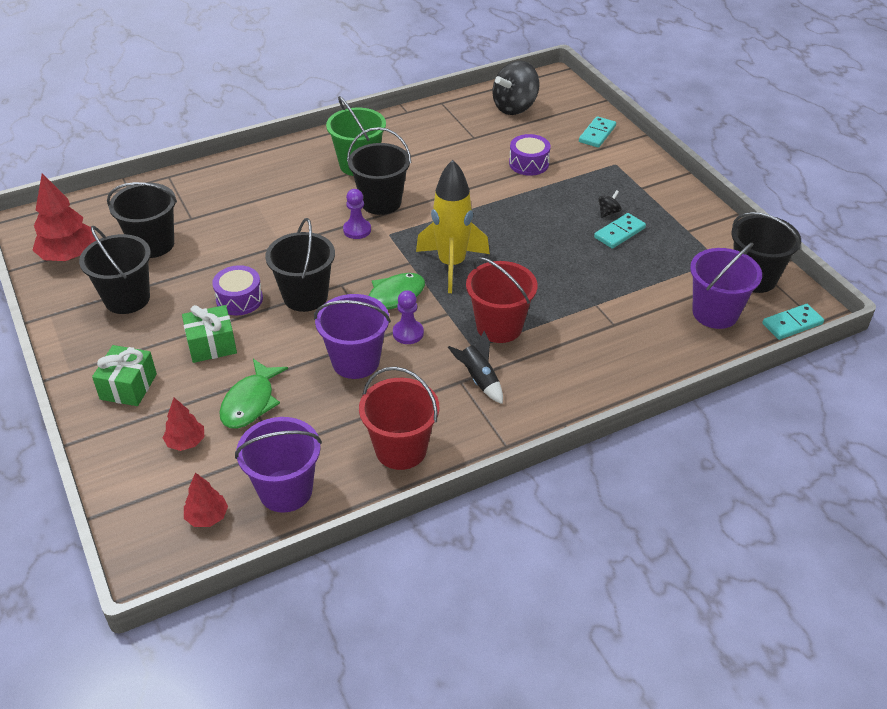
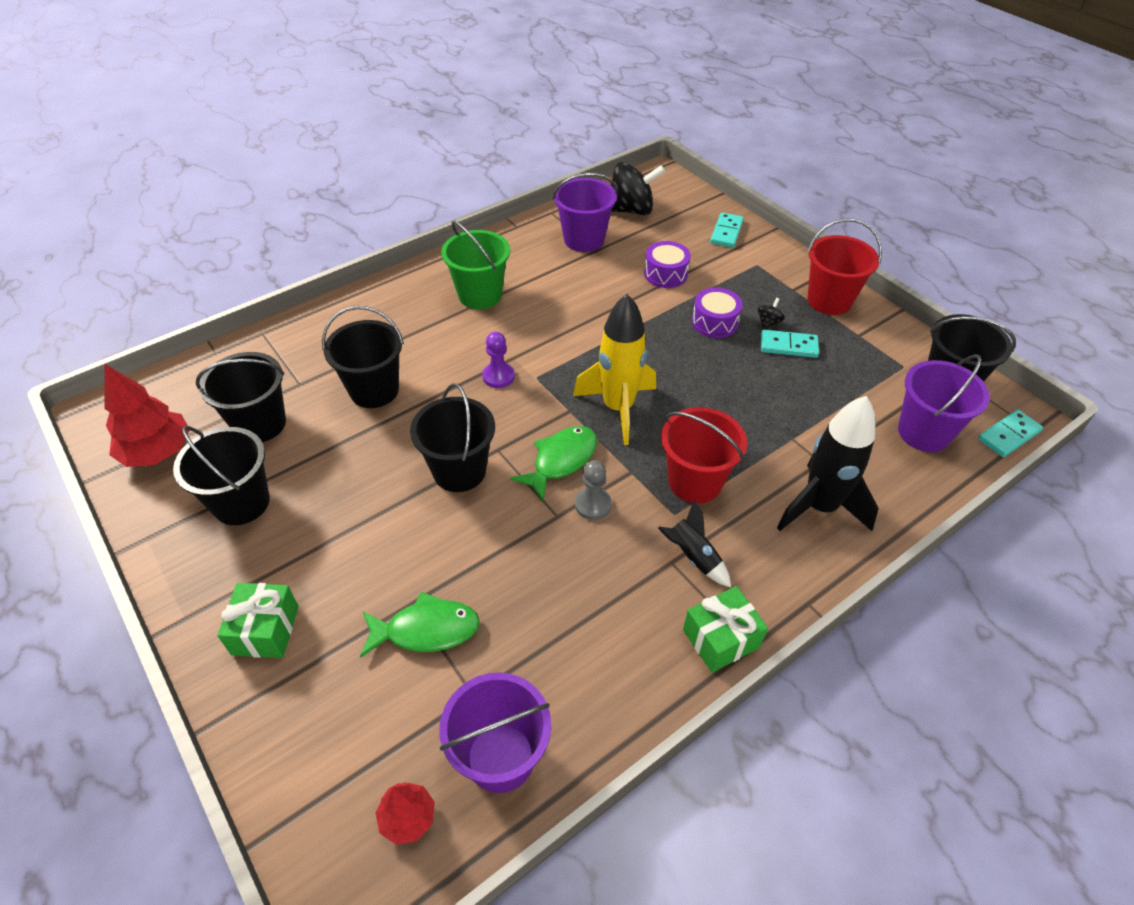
camera: 10 degrees left, 5 degrees up
red tree [163,398,204,451] -> none
green gift [182,305,237,363] -> green gift moved to [683,586,768,673]
purple drum [212,265,263,315] -> purple drum moved to [692,287,743,338]
green fish [219,359,288,429] -> green fish turned 105 degrees counterclockwise [360,592,480,658]
purple bucket [314,294,391,379] -> purple bucket moved to [552,173,618,252]
black bucket [347,127,411,215] -> black bucket moved to [322,306,404,408]
red bucket [359,367,439,470] -> red bucket moved to [808,218,882,315]
purple pawn [393,290,424,344] -> grey pawn [575,460,612,520]
black spinning top [492,61,539,115] -> black spinning top turned 135 degrees counterclockwise [611,162,665,216]
turquoise domino [594,213,646,249] -> turquoise domino turned 60 degrees clockwise [761,330,819,358]
none -> black rocket [777,396,879,531]

